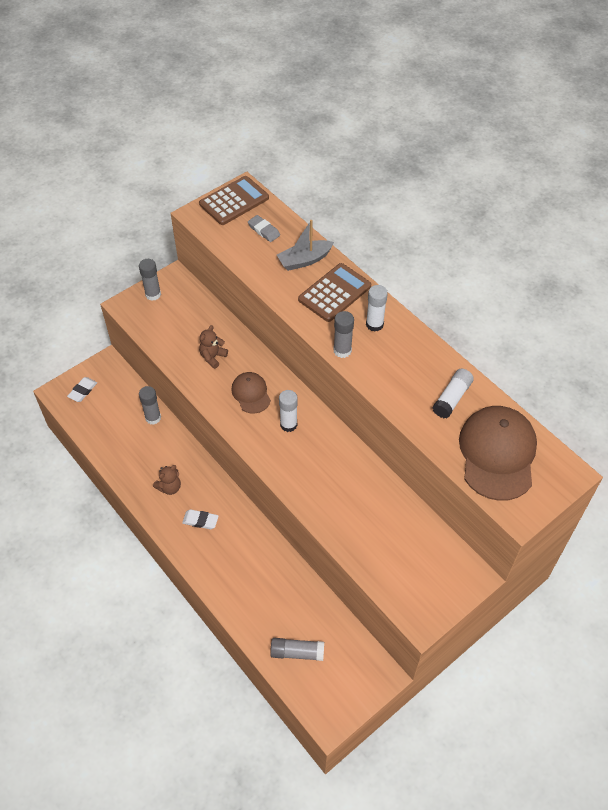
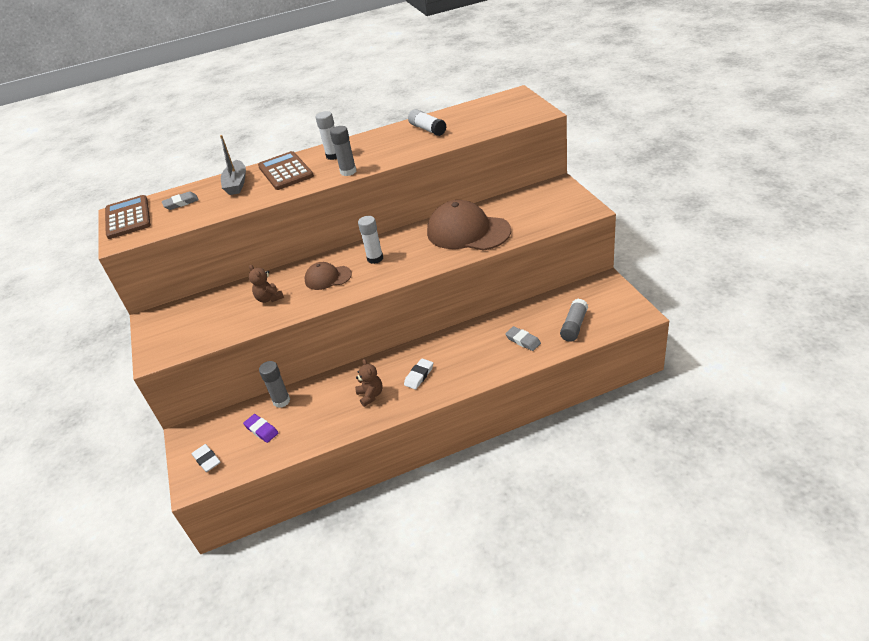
camera: 65 degrees left, 15 degrees down
grey glue stick [139,259,161,301] -> none
brown cap [459,406,537,501] -> brown cap moved to [427,200,511,251]
none -> purple eraser [243,414,279,443]
none -> grey eraser [505,326,541,351]

